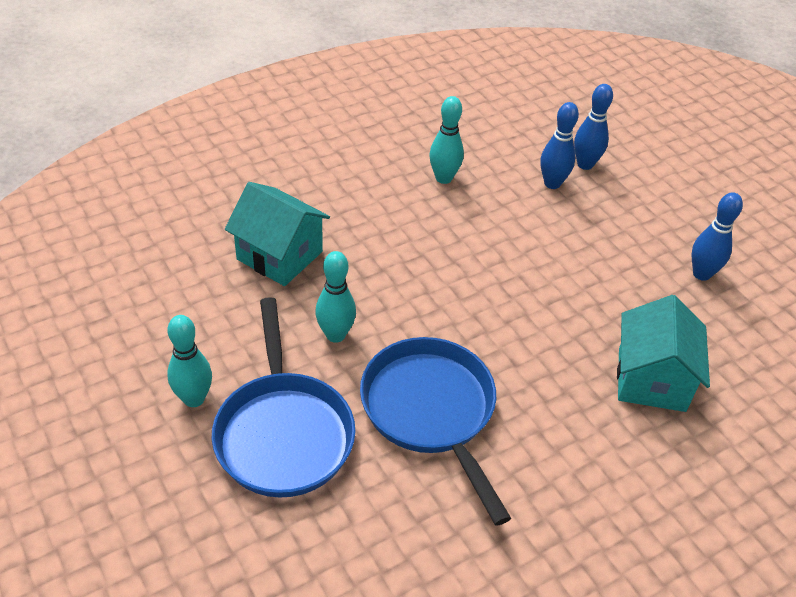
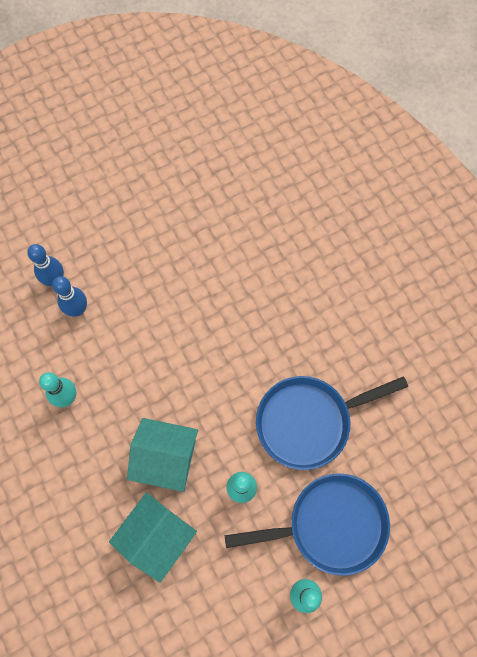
camera: 85 degrees left, 25 degrees up
turquoise house [617,295,710,412] -> turquoise house moved to [127,418,198,492]
blue bowling pin [691,193,743,281] -> none

